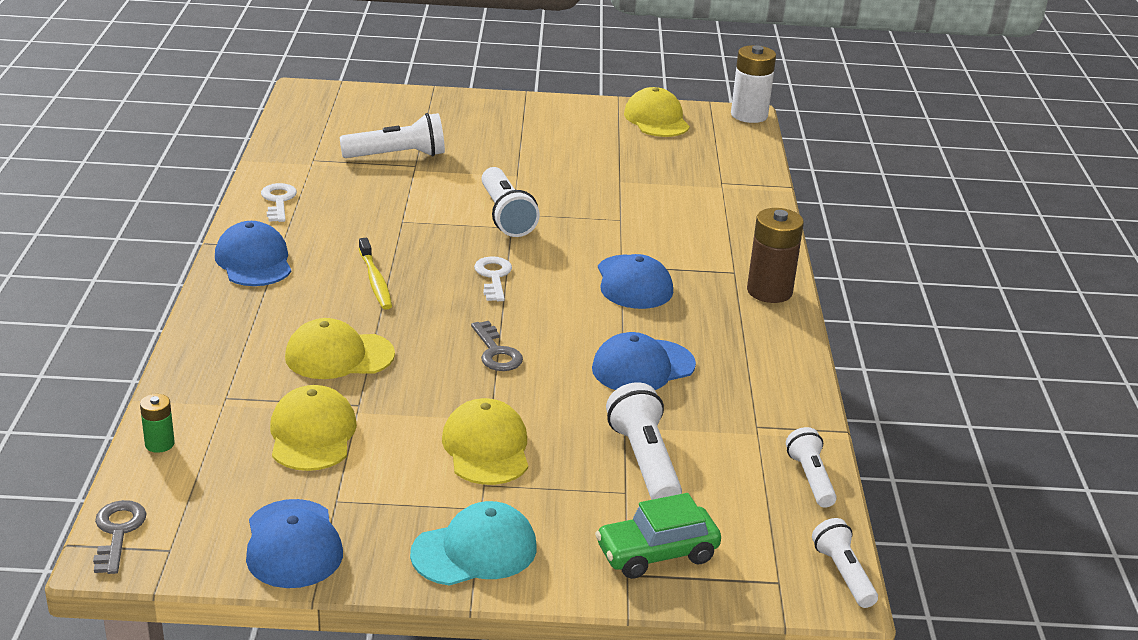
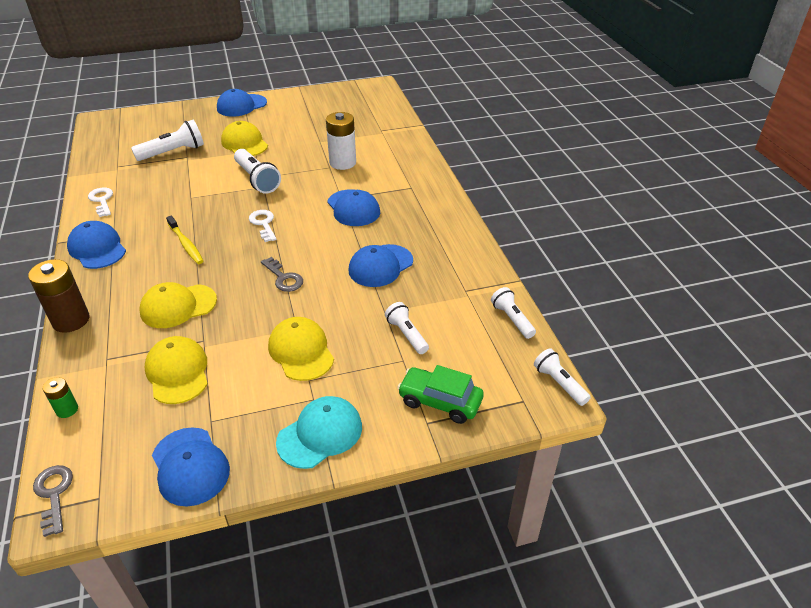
camera: 15 degrees left, 10 degrees up
green car [595,493,721,579] -> green car turned 60 degrees clockwise [397,365,484,424]
white flashlight [606,382,682,500] -> white flashlight [385,302,429,354], size x0.64
yellow cap [624,87,690,137] -> yellow cap moved to [221,121,268,156]
white battery [731,45,776,123] -> white battery moved to [326,112,356,170]
brown battery [747,208,804,303] -> brown battery moved to [28,259,90,333]
none -> blue cap [217,89,267,117]

